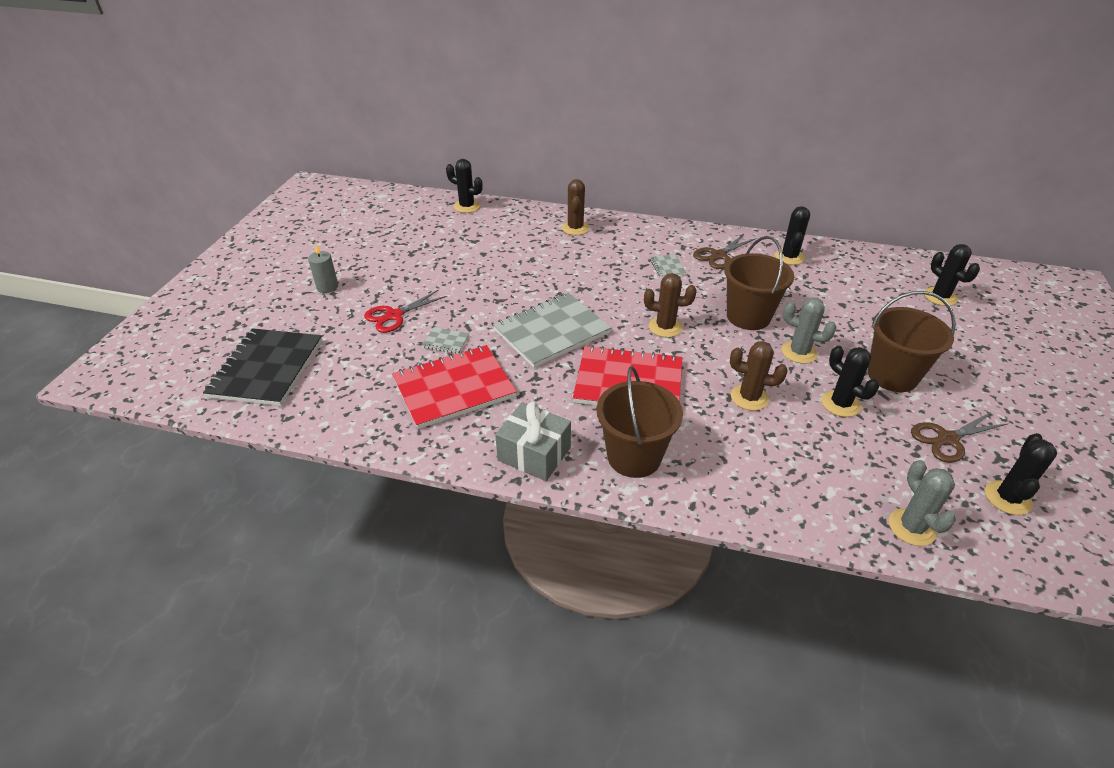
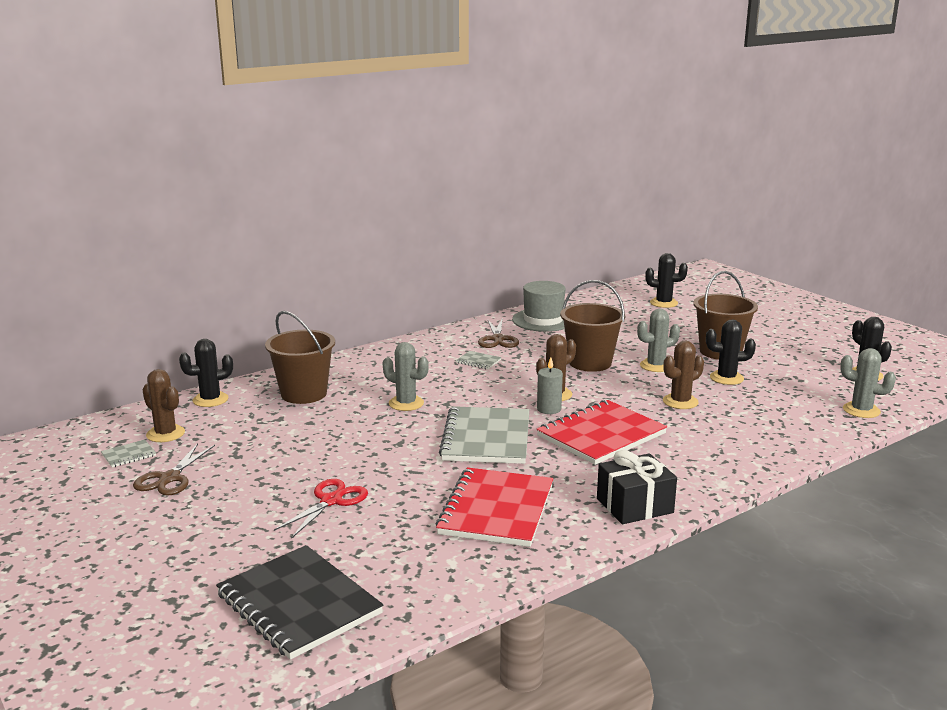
camera: 50 degrees left, 20 degrees down
grey candle [308,244,338,293] -> grey candle moved to [537,357,563,414]
red scissors [364,289,447,333] -> red scissors turned 150 degrees counterclockwise [274,479,368,538]
grey notebook [422,327,470,354] -> grey notebook moved to [101,440,156,468]
grey gift [495,402,571,481] -> black gift [597,450,677,524]
brown cactus [562,179,590,235] -> brown cactus moved to [142,369,185,442]
brown bucket [596,366,683,478] -> brown bucket moved to [265,311,335,404]
black cactus [775,206,810,265] -> grey hat [512,281,566,332]
brown scissors [911,412,1009,463] -> brown scissors moved to [133,444,215,495]
none -> grey cactus [383,342,429,411]

